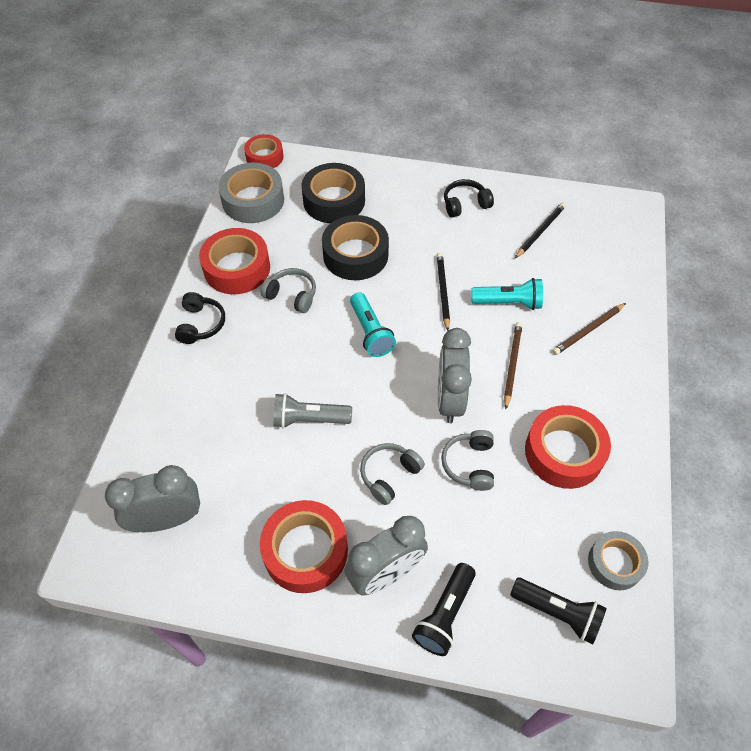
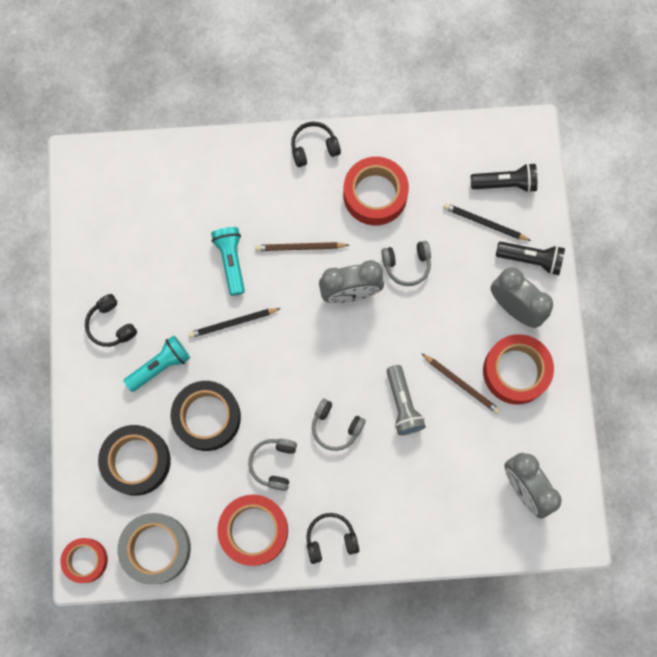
camera: 105 degrees left, 20 degrees up
turquoise flashlight [350,292,396,357] -> turquoise flashlight moved to [124,335,190,392]
grey headphones [360,443,425,505] -> grey headphones moved to [312,399,366,451]
black flashlight [510,578,607,644] -> black flashlight turned 75 degrees clockwise [471,163,537,193]
black pencil [515,203,566,258] -> black pencil moved to [443,203,531,241]
brown pencil [552,303,626,355] -> brown pencil moved to [421,353,501,414]
grey tape [588,531,649,590] -> none
none -> black headphones [291,122,341,167]

